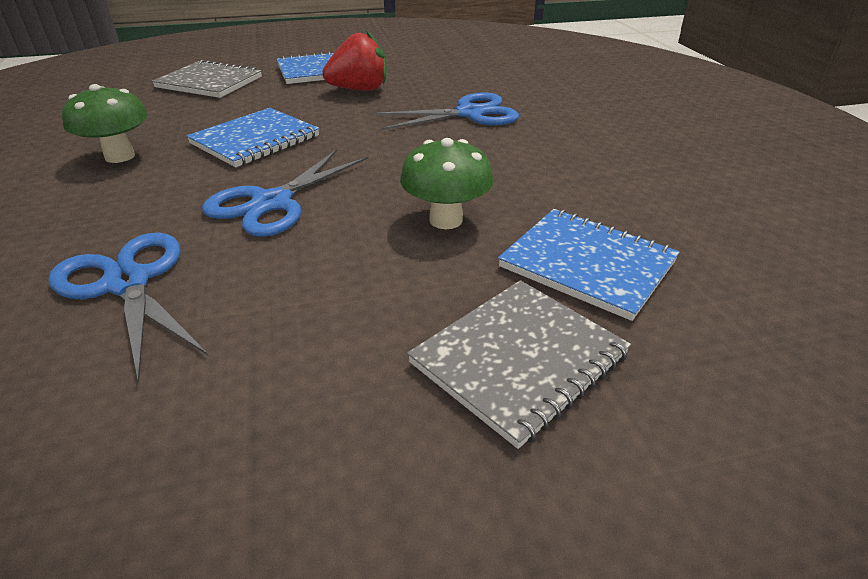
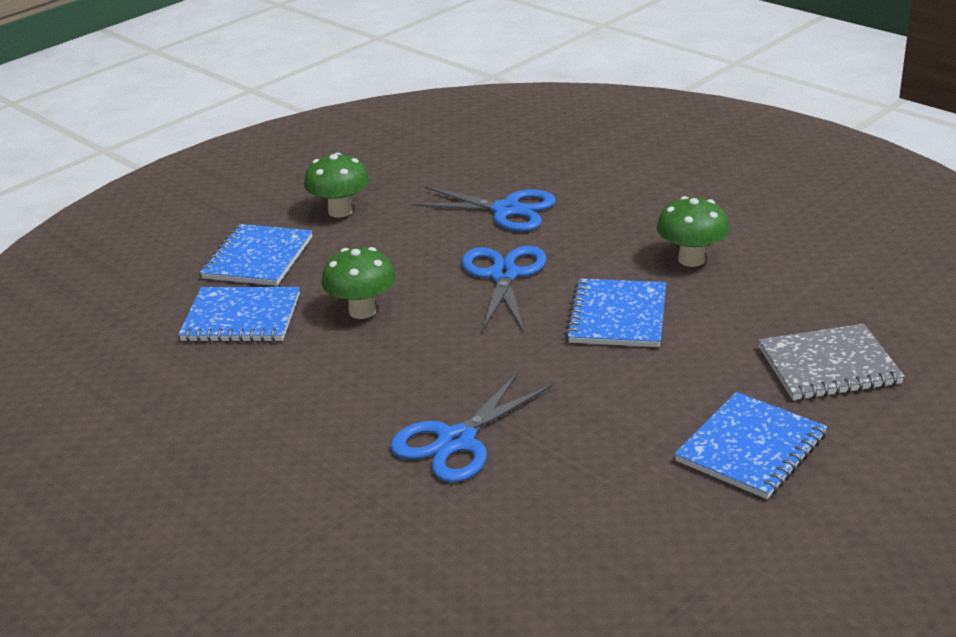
camera: 150 degrees right, 5 degrees down
red strawberry [322,30,387,91] -> none
grey notebook [407,280,631,449] -> blue notebook [200,224,312,286]
none -> green mushroom [304,153,370,218]

